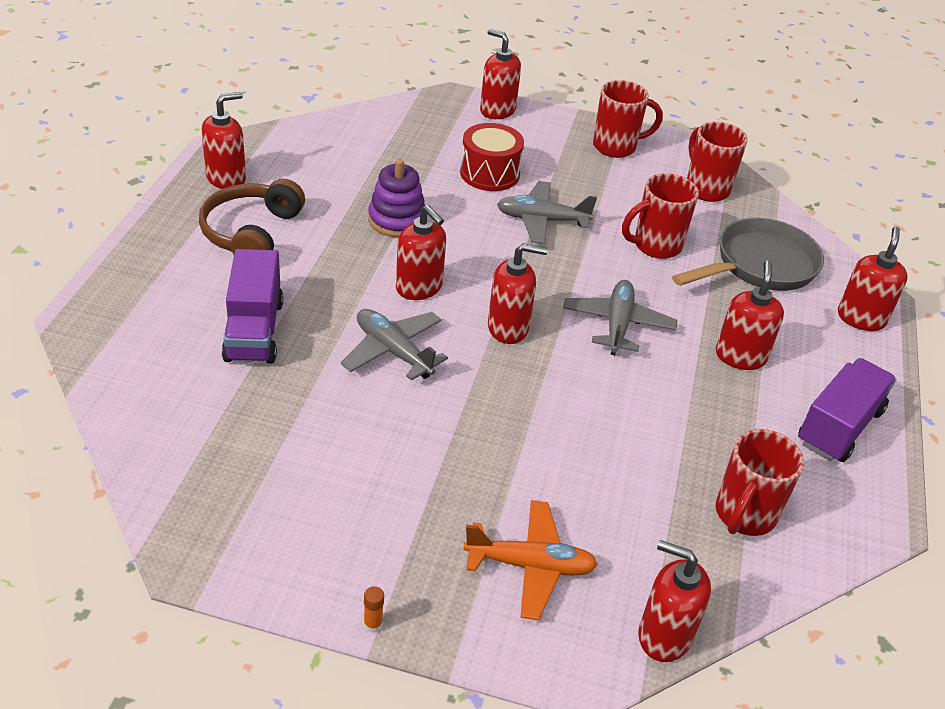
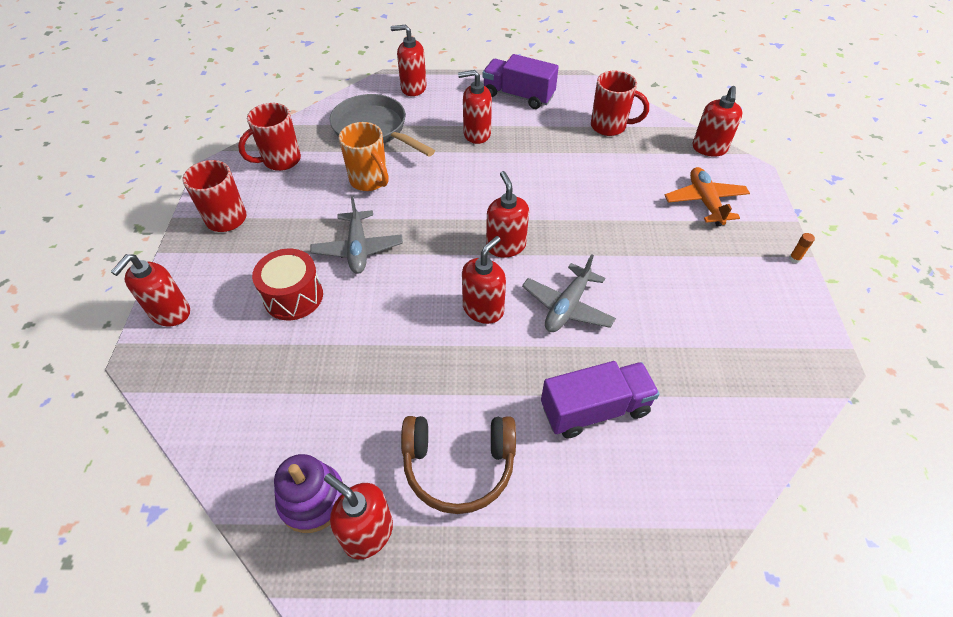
camera: 100 degrees left, 10 degrees up
purple stacking toy [368,159,425,237] -> purple stacking toy moved to [274,454,343,533]
grey plane [563,280,677,355] -> none
red mug [622,173,699,259] -> orange mug [339,122,388,191]

